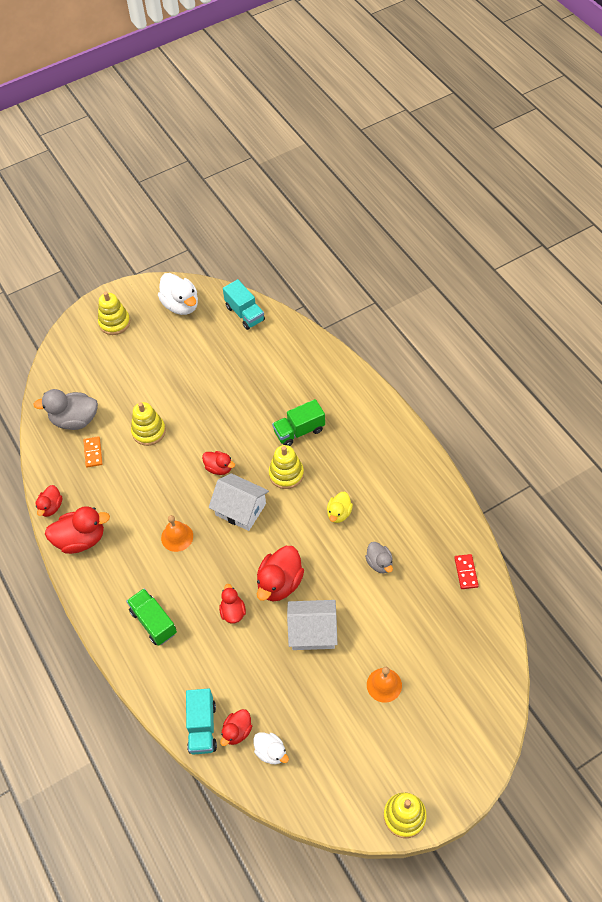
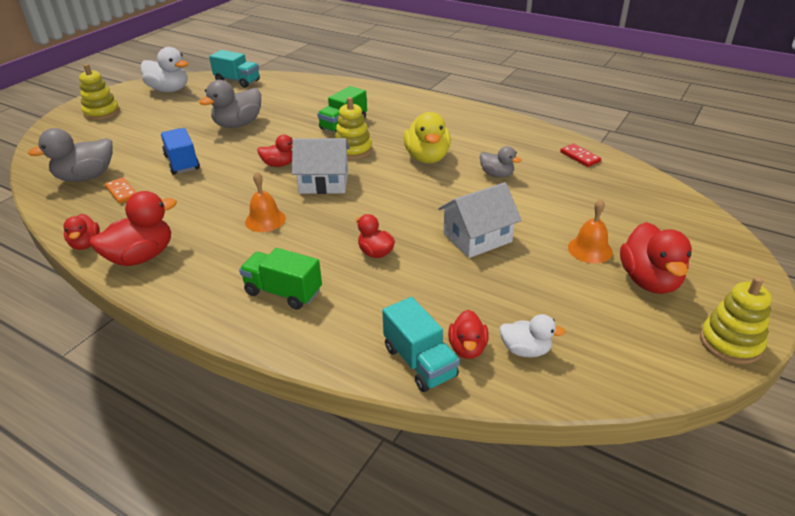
camera: 30 degrees left, 20 degrees down
yellow stacking toy [131,402,166,446] -> blue truck [161,128,200,175]
red duck [257,546,304,602] -> red duck moved to [620,222,692,294]
yellow duck [327,492,353,523] -> yellow duck [403,112,451,163], size x1.71
none -> grey duck [199,80,261,128]

